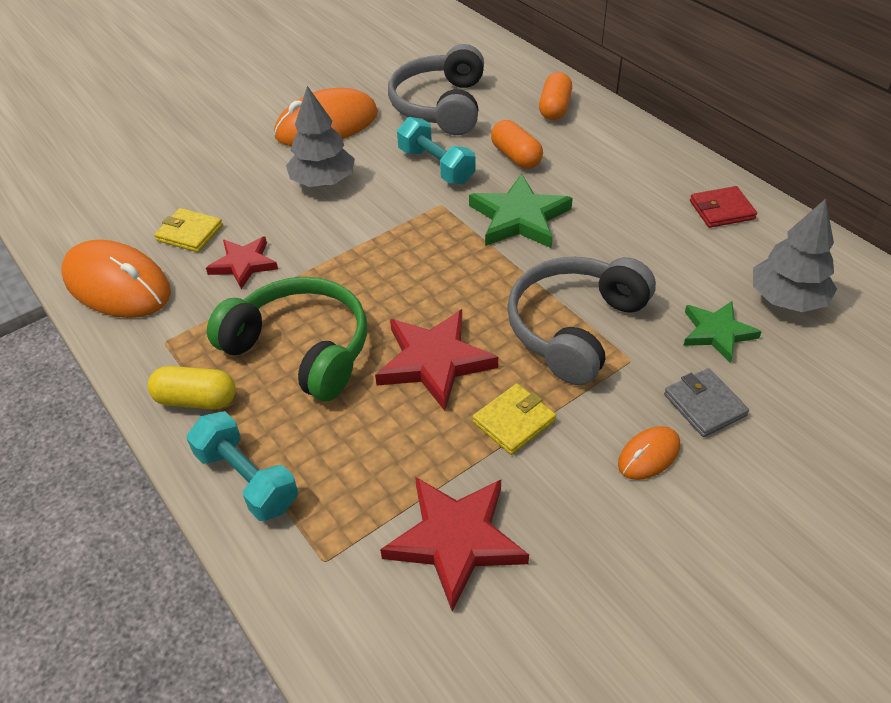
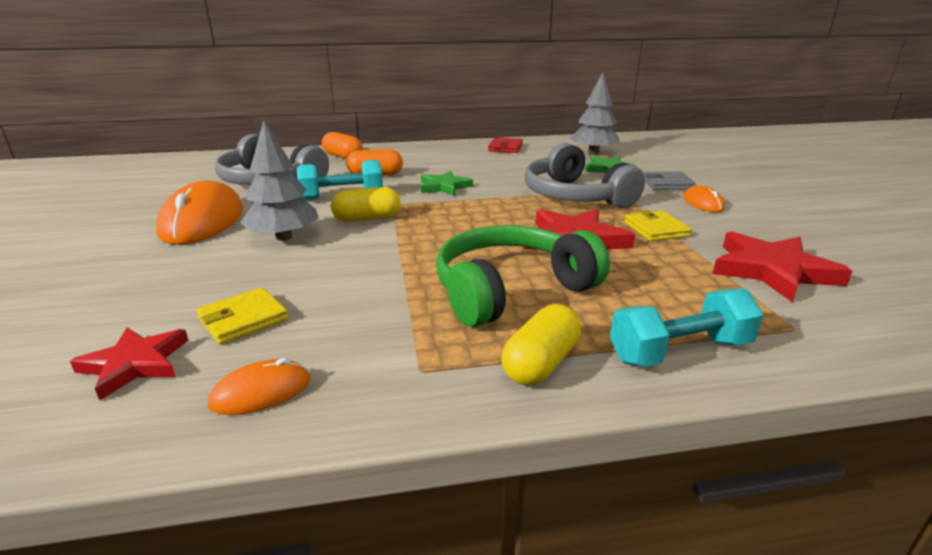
camera: 65 degrees left, 20 degrees down
orange mouse [61,240,171,318] -> orange mouse [208,358,310,415], size x0.48
red star [206,236,278,289] -> red star moved to [70,327,189,400]
green star [469,174,573,248] -> green star [421,171,473,196], size x0.64
none -> yellow capsule [331,187,401,222]

